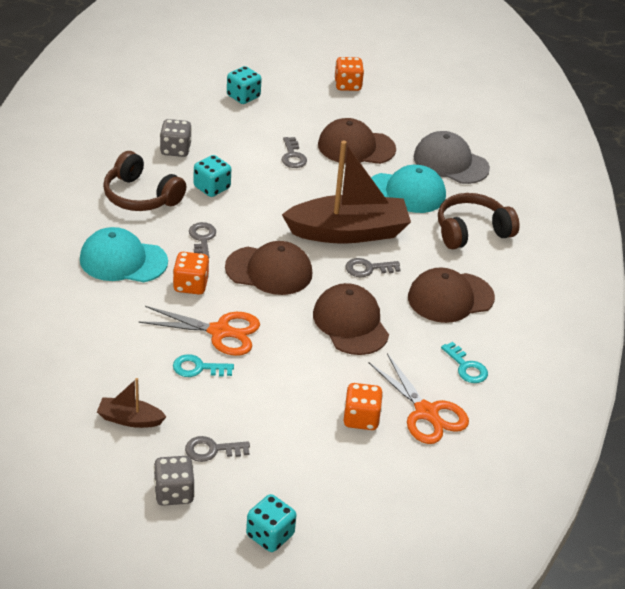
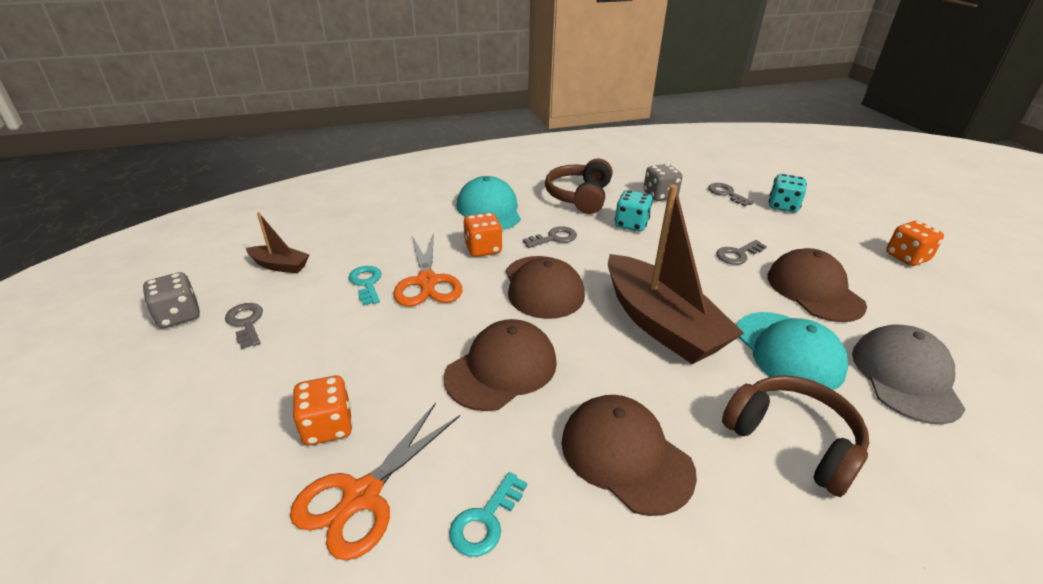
camera: 70 degrees right, 5 degrees down
brown boat [97,378,166,428] -> brown boat turned 120 degrees clockwise [246,212,309,273]
turquoise dice [246,494,296,552] -> none
grey key [346,258,401,277] -> grey key moved to [708,183,754,207]

